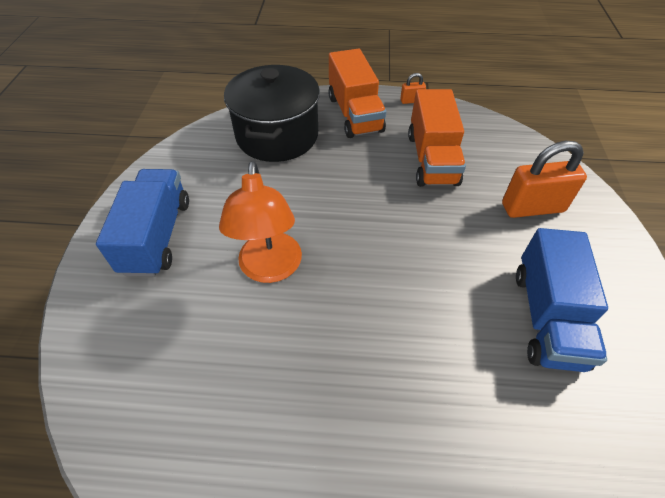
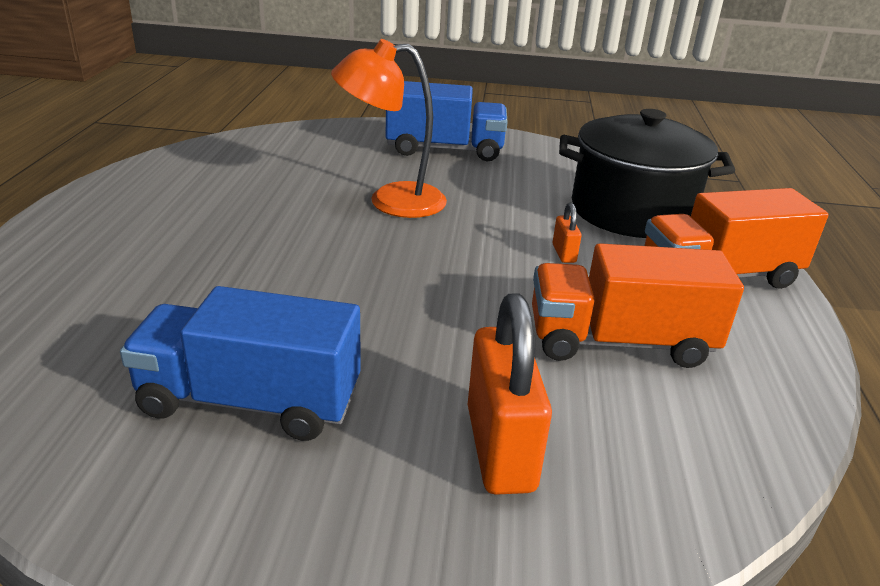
camera: 90 degrees right, 20 degrees down
orange padlock [400,73,426,104] -> orange padlock moved to [553,203,582,263]

